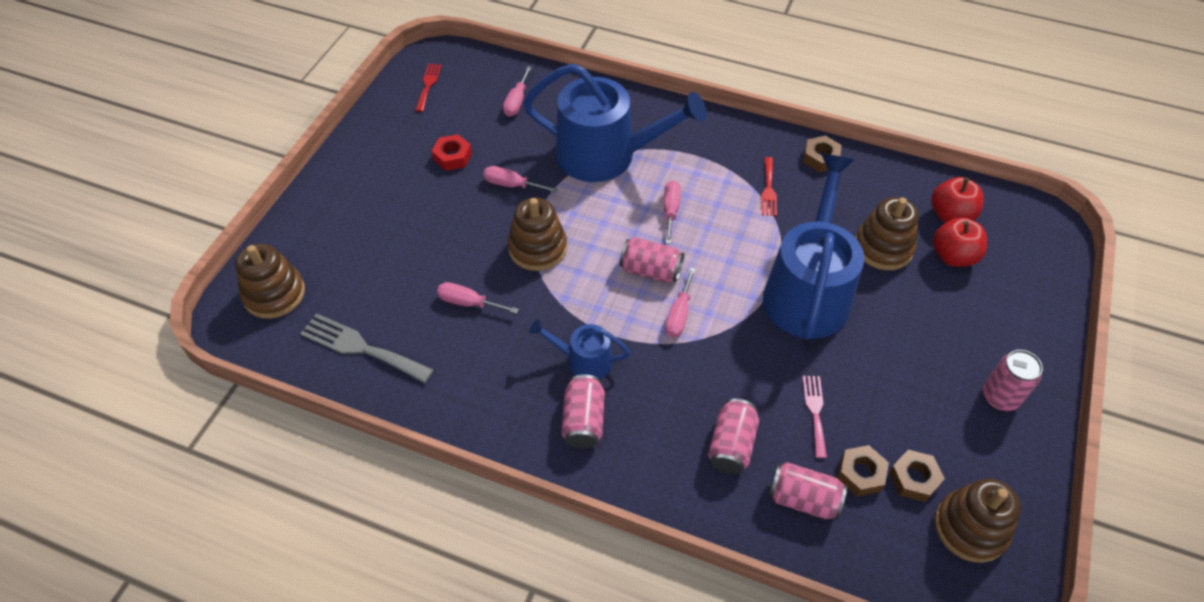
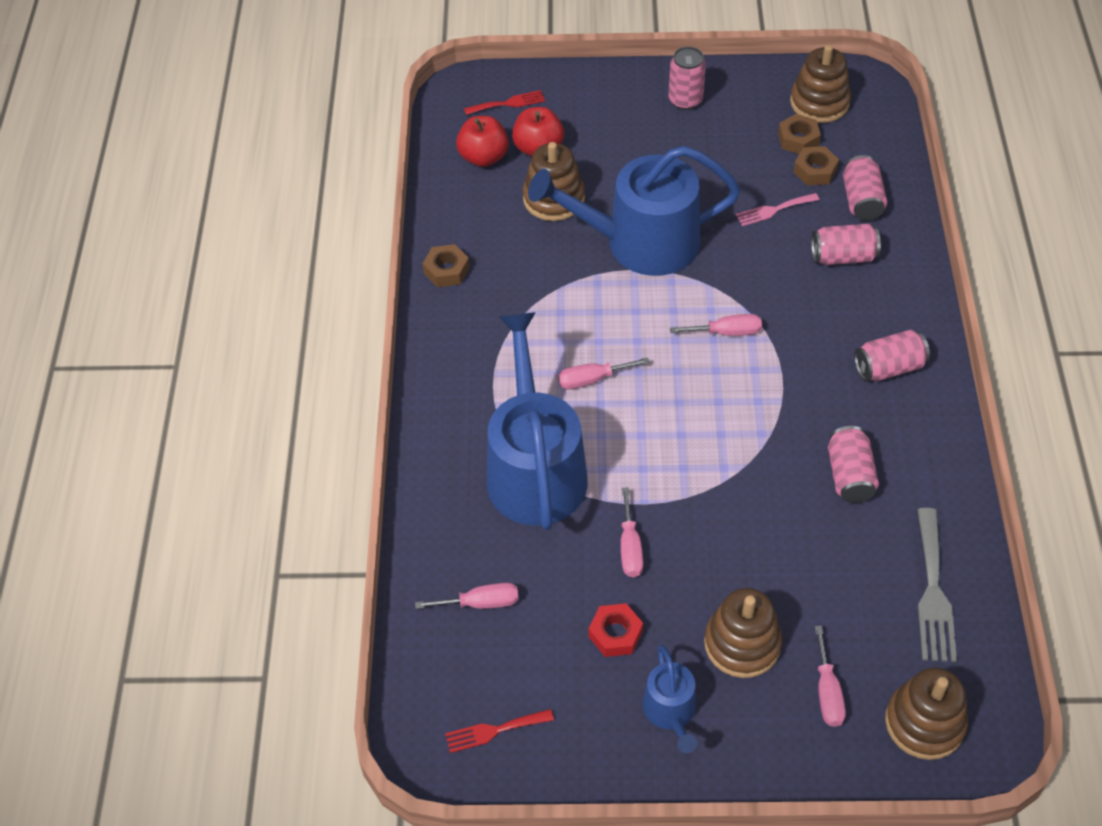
camera: 110 degrees left, 0 degrees up
pink screwdriver [437,282,519,314] -> pink screwdriver moved to [815,626,846,727]
brown stacking toy [508,198,567,271] -> brown stacking toy moved to [704,588,782,678]
blue watering can [529,319,630,379] -> blue watering can moved to [642,645,697,753]
pink can [620,237,684,282] -> pink can moved to [828,426,879,503]
red fork [761,157,777,216] -> red fork moved to [464,90,545,115]

